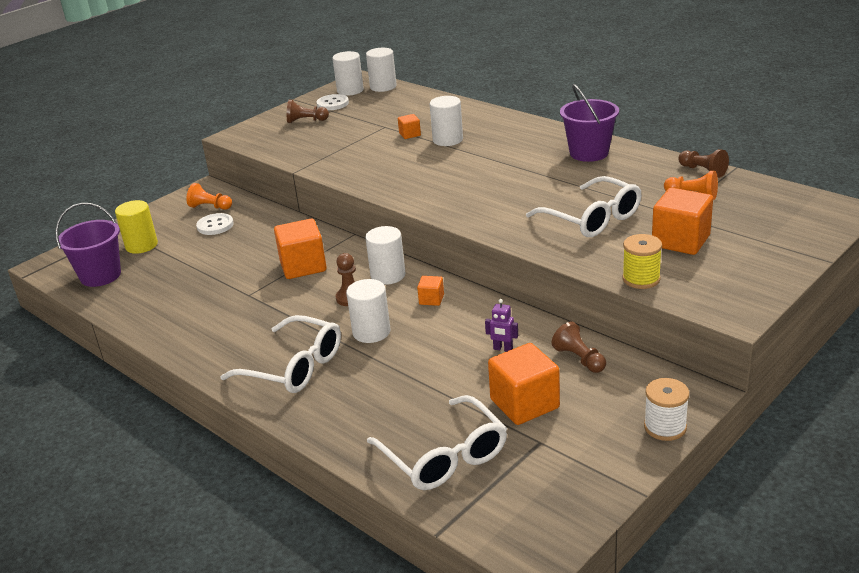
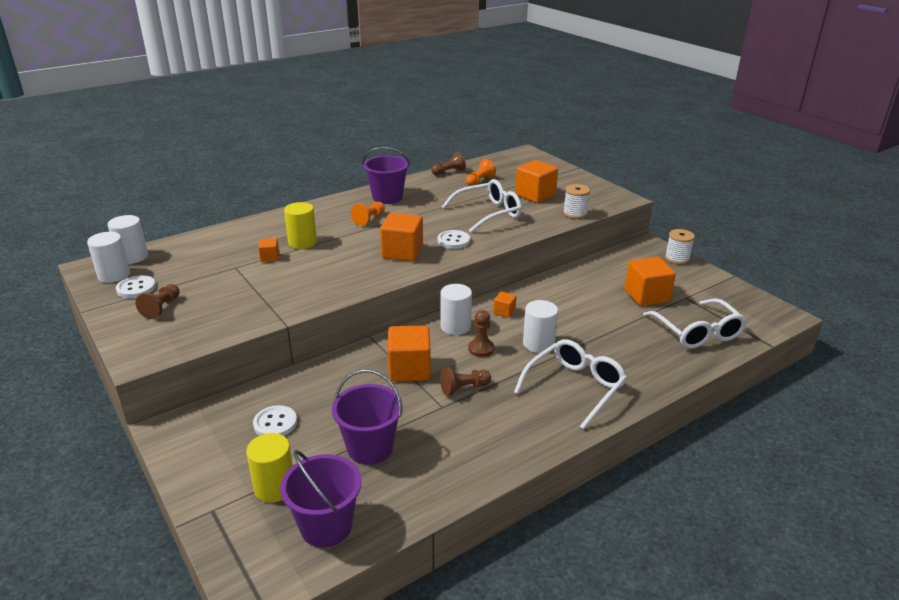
camera: 80 degrees left, 0 degrees up
orange pawn [186,183,232,210] -> orange pawn moved to [351,202,385,226]
white glasses [367,395,507,490] -> white glasses turned 90 degrees clockwise [643,298,747,349]
white cylinder [430,96,463,146] -> yellow cylinder [284,202,317,249]
purple robot [485,299,518,352] -> none
brown pawn [551,322,606,373] -> brown pawn moved to [440,367,491,396]
yellow spool [622,234,662,289] -> white spool [563,184,590,219]
none -> purple bucket [332,369,403,465]
none -> orange cube [380,213,423,262]
none -> white button [437,230,470,249]

